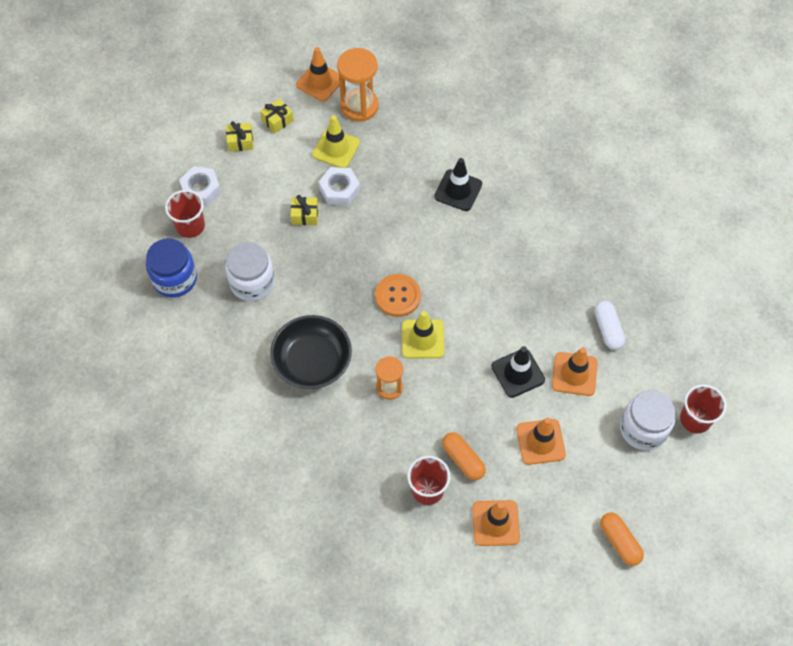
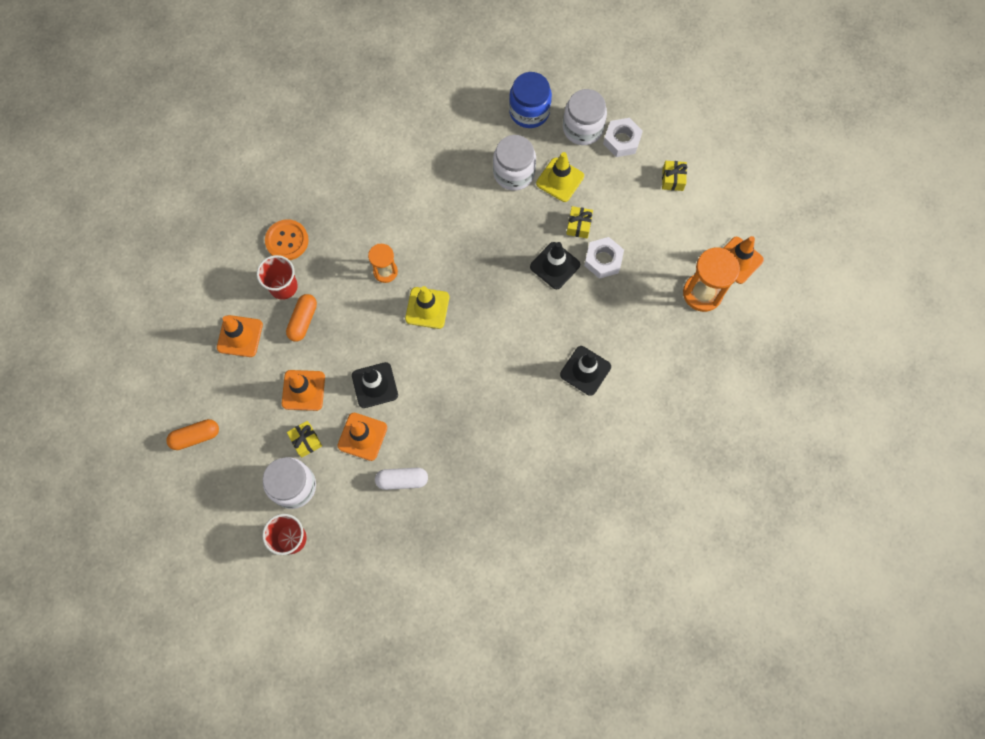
camera: 100 degrees right, 10 degrees up
red cup [165,190,205,238] -> white jar [563,89,607,145]
yellow gift [260,99,294,133] -> yellow gift moved to [287,421,322,457]
black bowl [270,315,352,389] -> none
yellow traffic cone [312,115,360,168] -> yellow traffic cone moved to [536,152,584,202]
orange button [375,274,421,317] -> orange button moved to [265,219,309,260]
orange capsule [442,432,486,480] -> orange capsule turned 45 degrees counterclockwise [286,294,317,342]
none -> black traffic cone [530,242,580,289]

